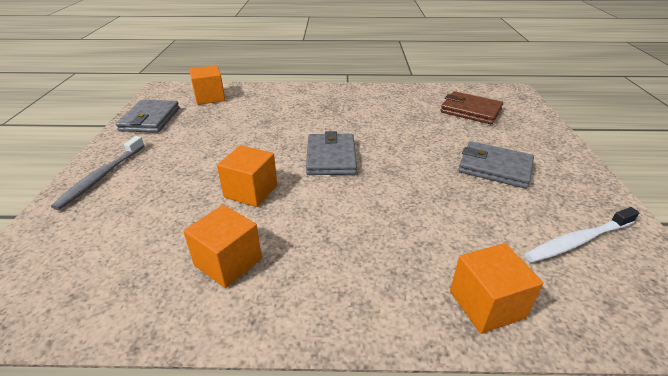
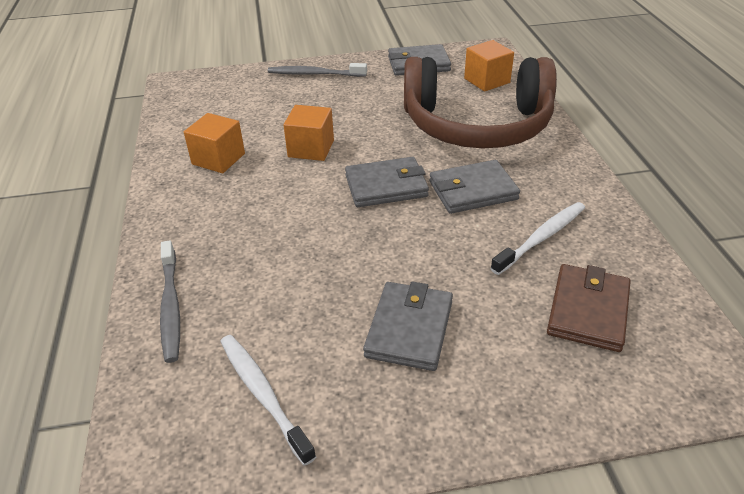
camera: 80 degrees right, 5 degrees up
orange cube [450,243,543,334] -> grey toothbrush [160,240,180,363]
none -> brown headphones [404,57,557,148]
none -> grey wallet [429,160,520,214]
none -> white toothbrush [490,202,585,275]

